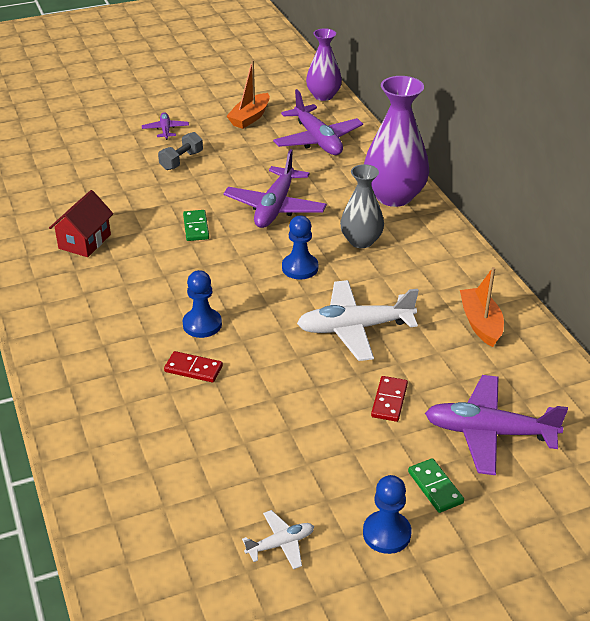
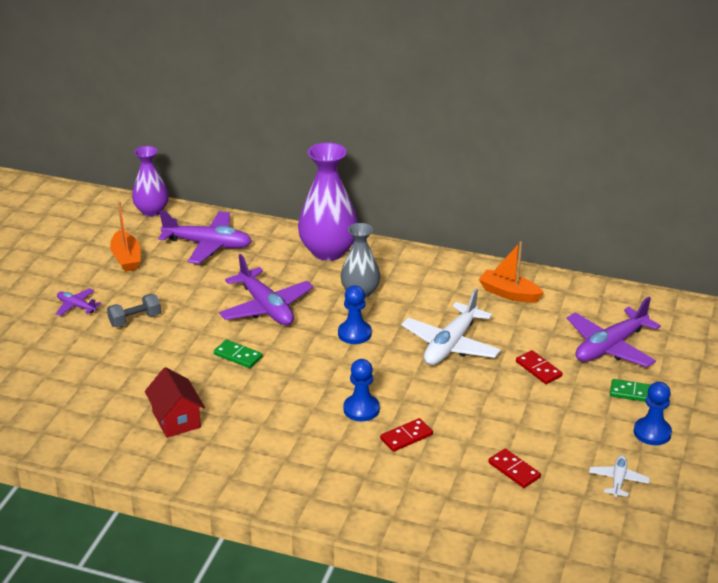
camera: 50 degrees left, 5 degrees down
grey dumbbell [158,132,203,170] -> grey dumbbell turned 75 degrees clockwise [107,294,161,327]
none -> red domino [488,449,541,488]

